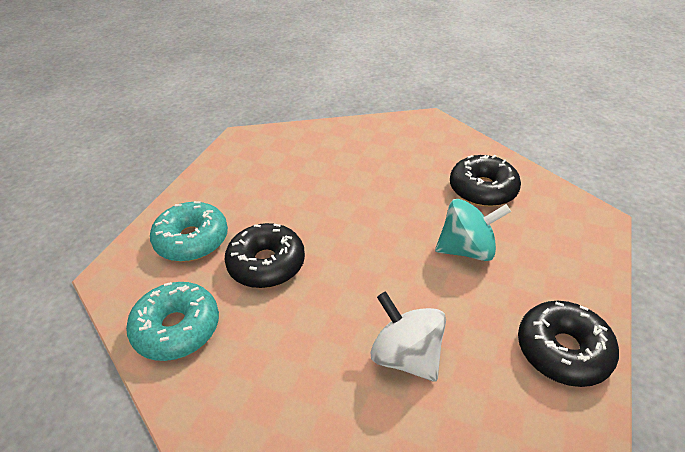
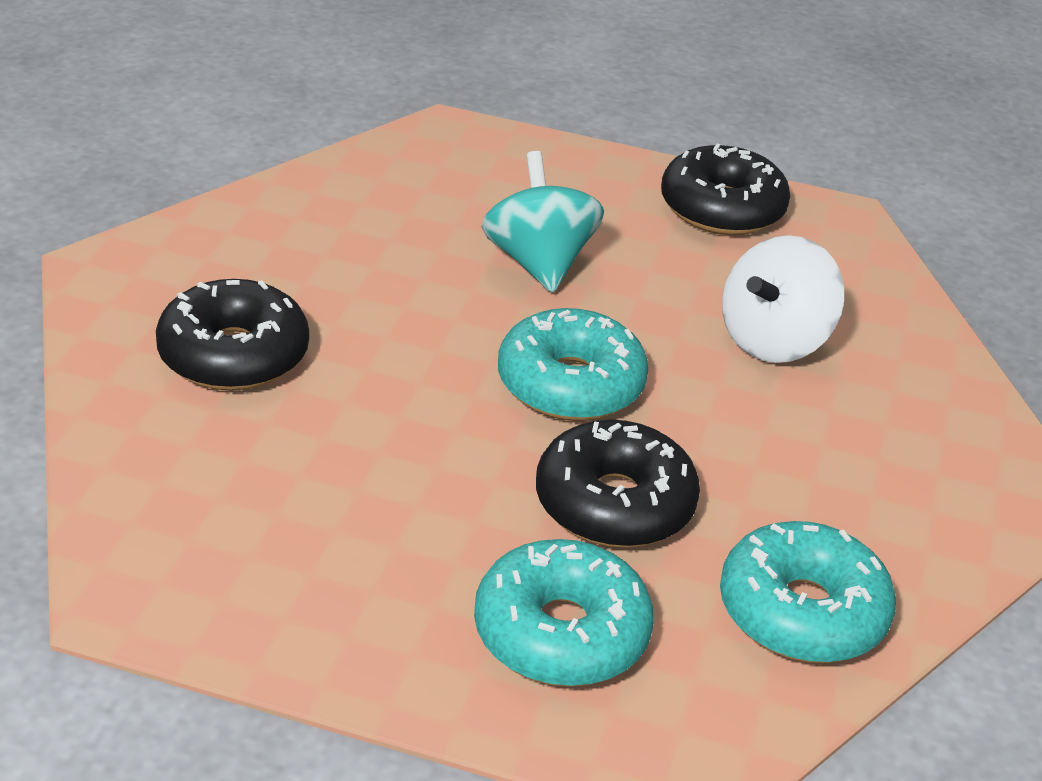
camera: 100 degrees left, 5 degrees down
black donut [450,155,521,207] -> black donut moved to [156,279,309,391]
none -> turquoise donut [498,308,648,421]

